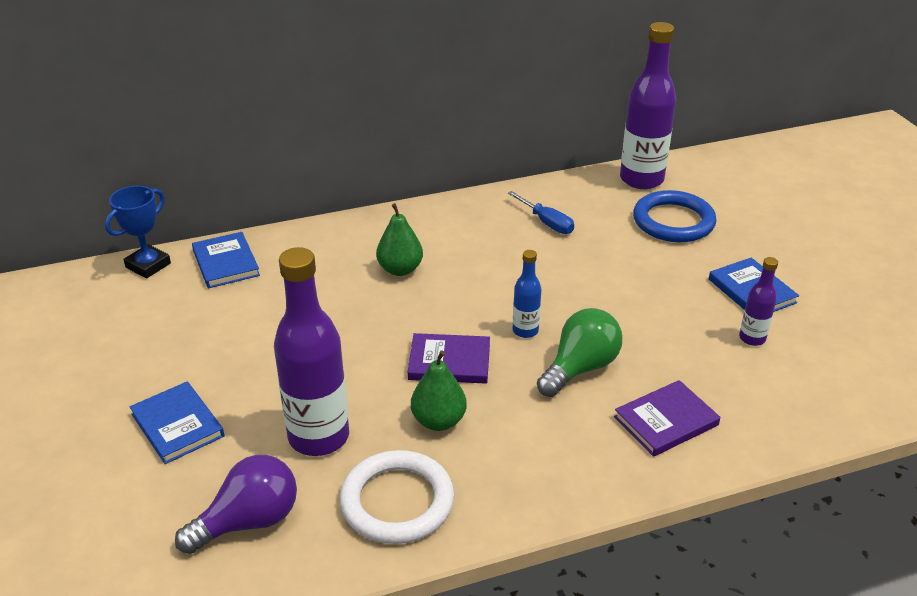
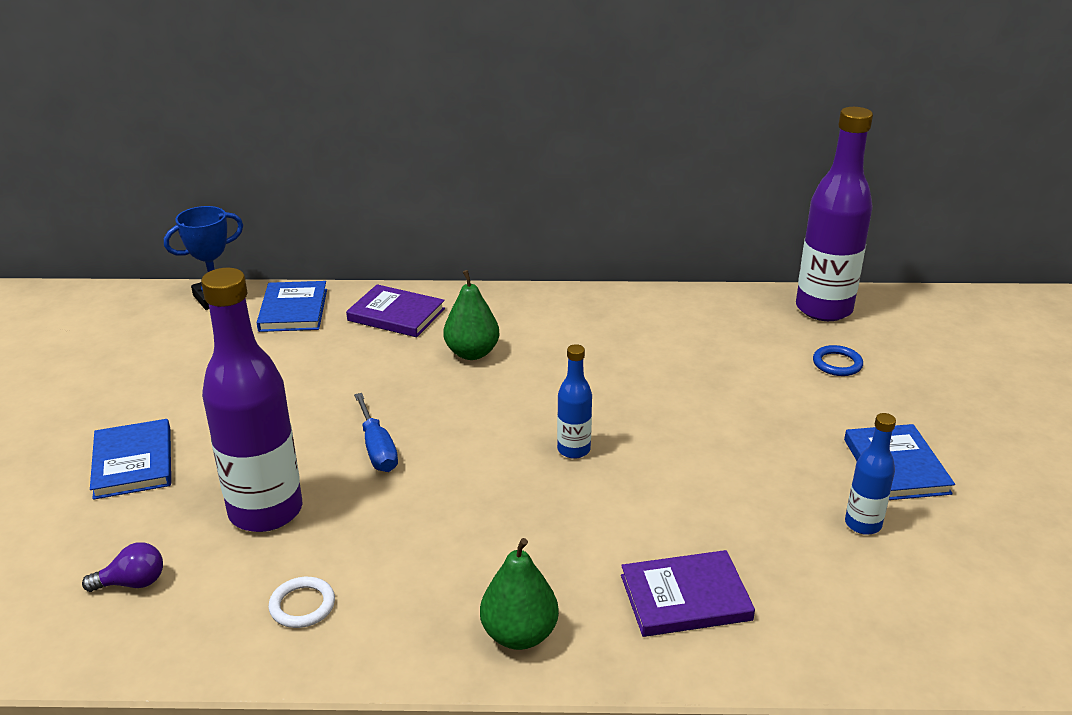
camera: 20 degrees right, 5 degrees down
purple light bulb [175,455,297,554] -> purple light bulb [82,542,163,592], size x0.53
white ring [340,450,454,544] -> white ring [269,577,335,628], size x0.46
purple book [408,333,490,384] -> purple book moved to [346,284,445,337]
green pear [411,351,467,431] -> green pear moved to [480,538,559,650]
blue screwdriver [508,191,574,234] -> blue screwdriver moved to [354,393,398,472]
green light bulb [537,308,622,397] -> none
blue ring [633,190,716,242] -> blue ring [813,345,863,376], size x0.46
purple bottle [739,257,778,346] -> blue bottle [845,413,896,535]

